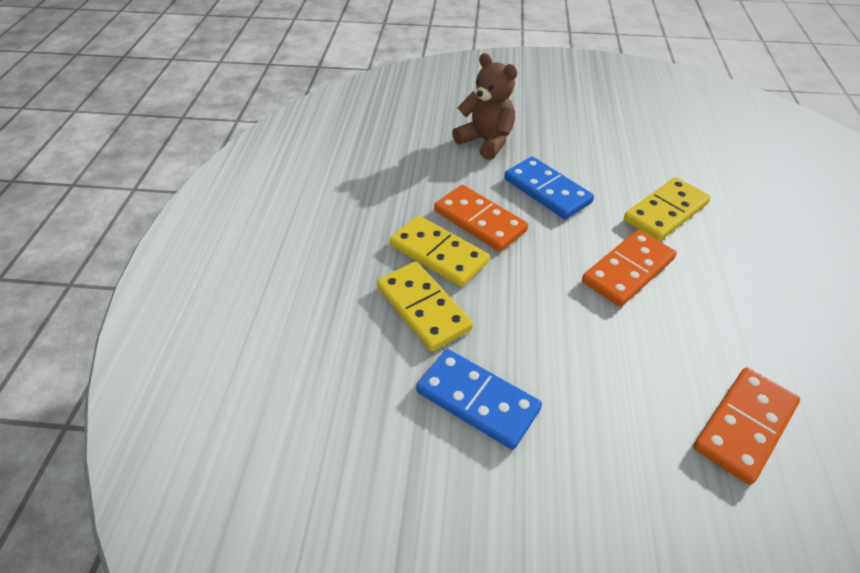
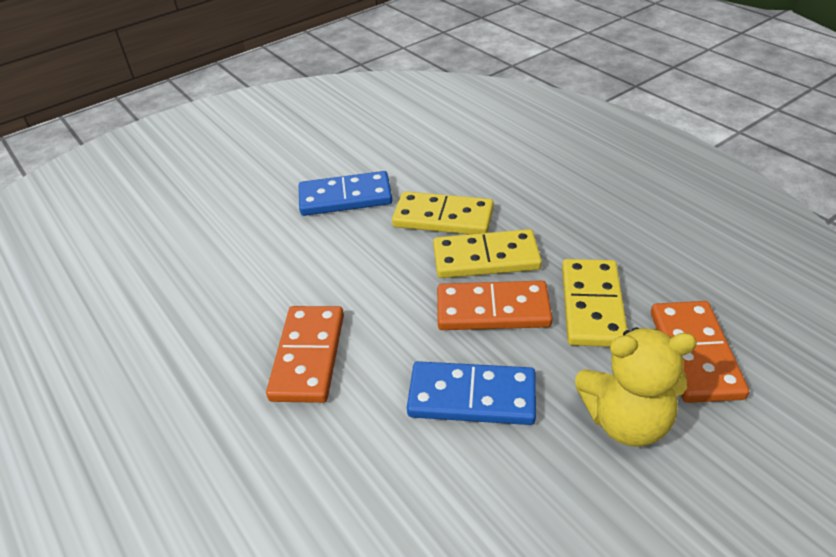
camera: 140 degrees right, 5 degrees down
brown teddy bear [452,53,517,160] -> yellow teddy bear [575,327,697,447]
yellow domino [624,177,711,241] -> yellow domino moved to [562,259,627,347]
orange domino [694,368,800,485] -> orange domino moved to [651,301,749,403]

